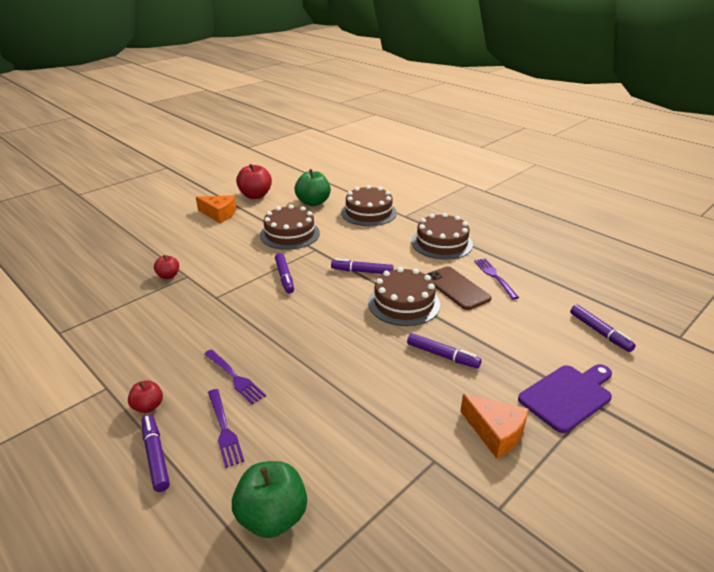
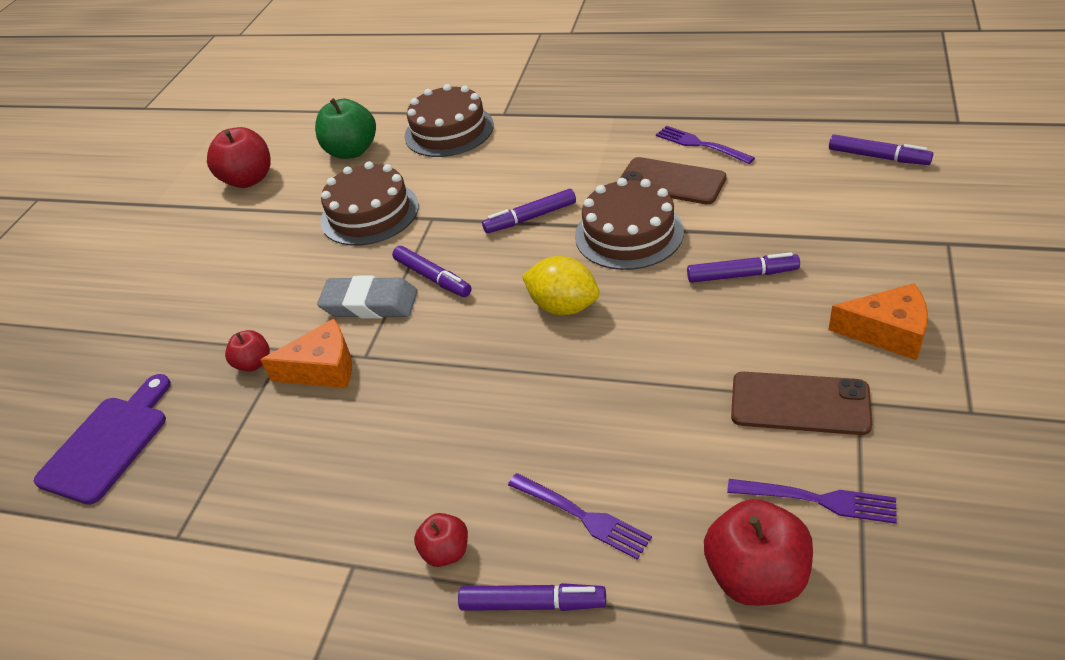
camera: 25 degrees left, 10 degrees up
purple marker [142,415,170,492] -> purple marker turned 150 degrees clockwise [458,583,606,611]
orange cheese [196,195,236,223] -> orange cheese moved to [260,319,352,388]
purple fork [204,349,266,404] -> purple fork moved to [727,479,897,524]
green apple [232,461,307,538] -> red apple [704,499,813,606]
brown cake [411,213,473,260] -> none
purple cutting board [518,364,612,433] -> purple cutting board moved to [34,374,171,505]
none -> grey eraser [317,275,418,319]
none -> yellow lemon [522,256,600,315]
none -> brown phone [731,372,872,435]

